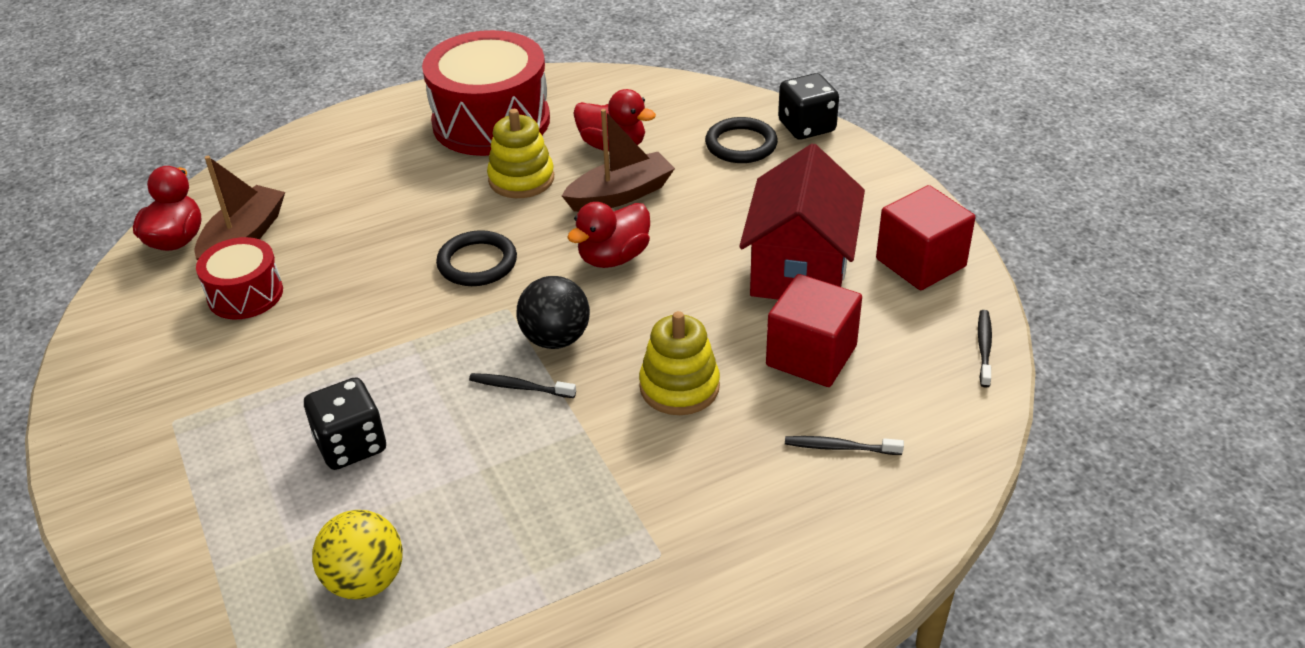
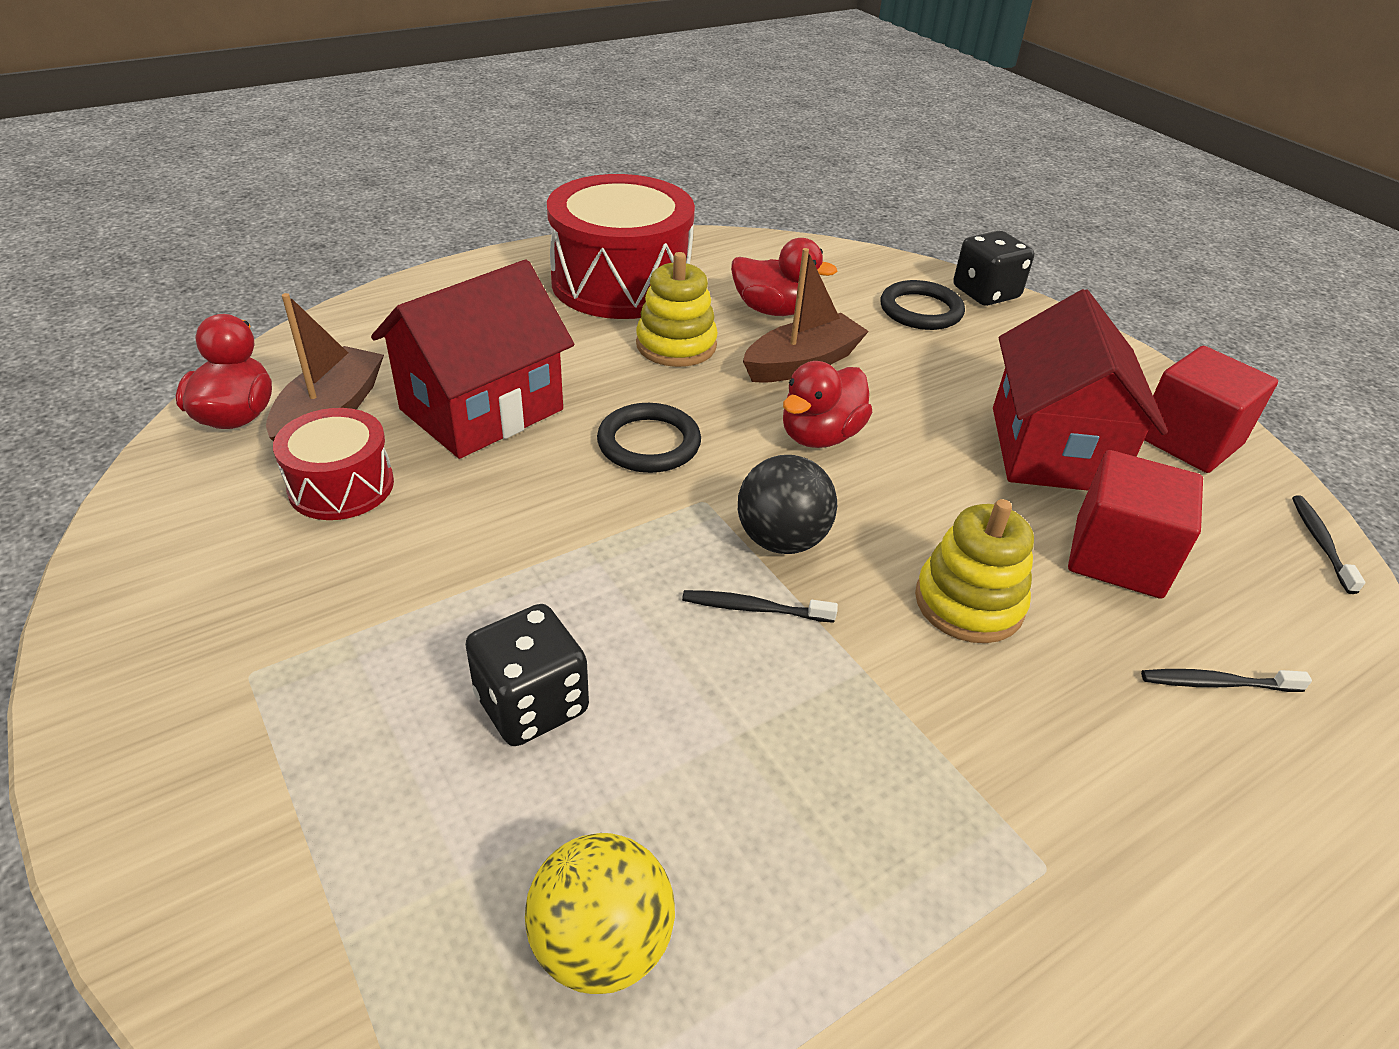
camera: 10 degrees left, 0 degrees up
none -> red house [371,260,574,459]

